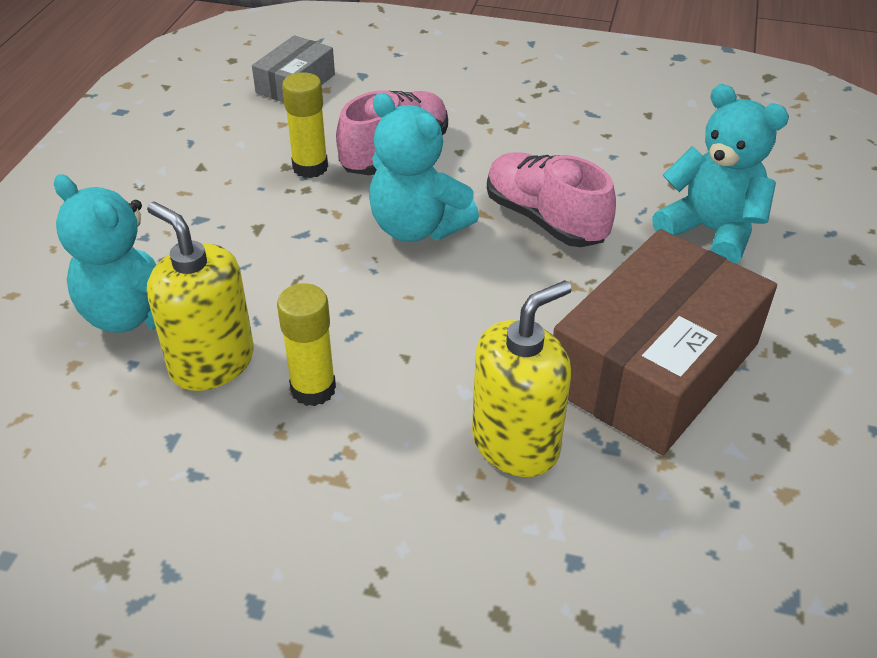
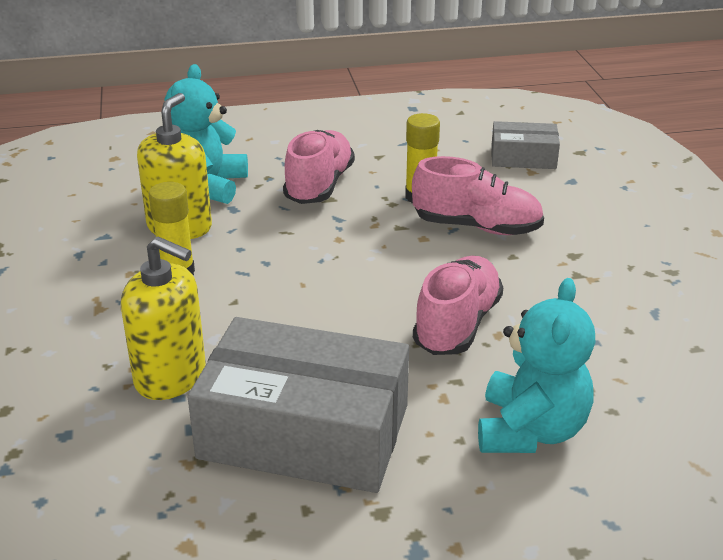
camera: 65 degrees right, 10 degrees down
turquoise teddy bear [369,93,479,242] -> none
brown box [553,229,777,455] -> grey box [188,317,409,493]
none -> pink shoe [283,130,355,204]

